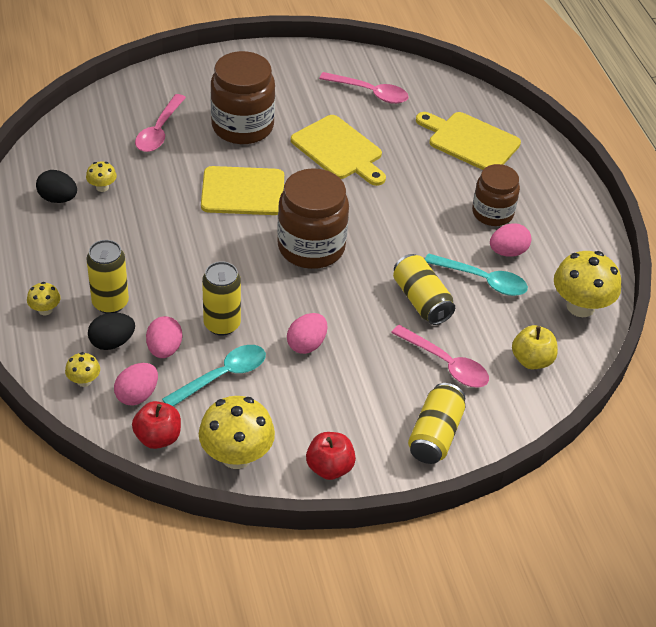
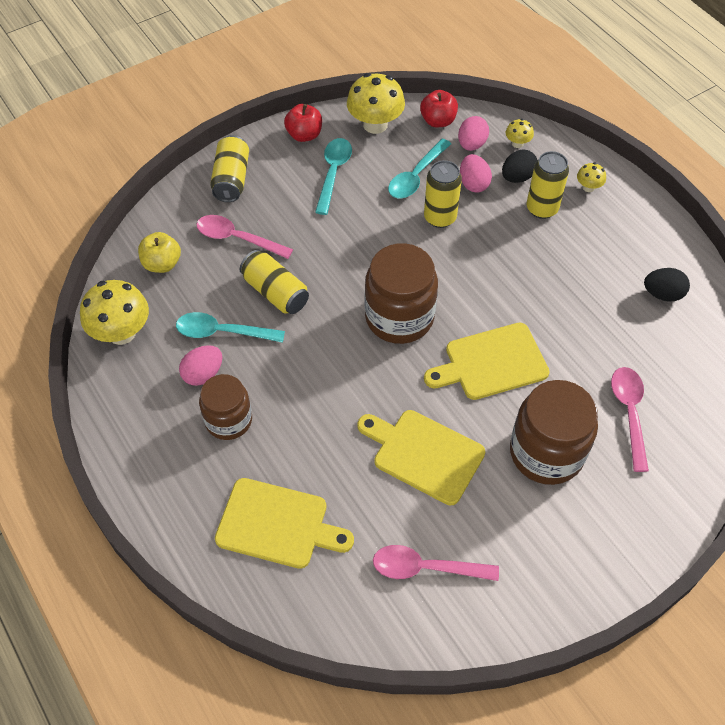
camera: 165 degrees right, 10 degrees up
yellow mushroom [86,162,117,192] -> none
pink egg [287,313,327,354] -> none
none -> turquoise spoon [315,138,352,215]

